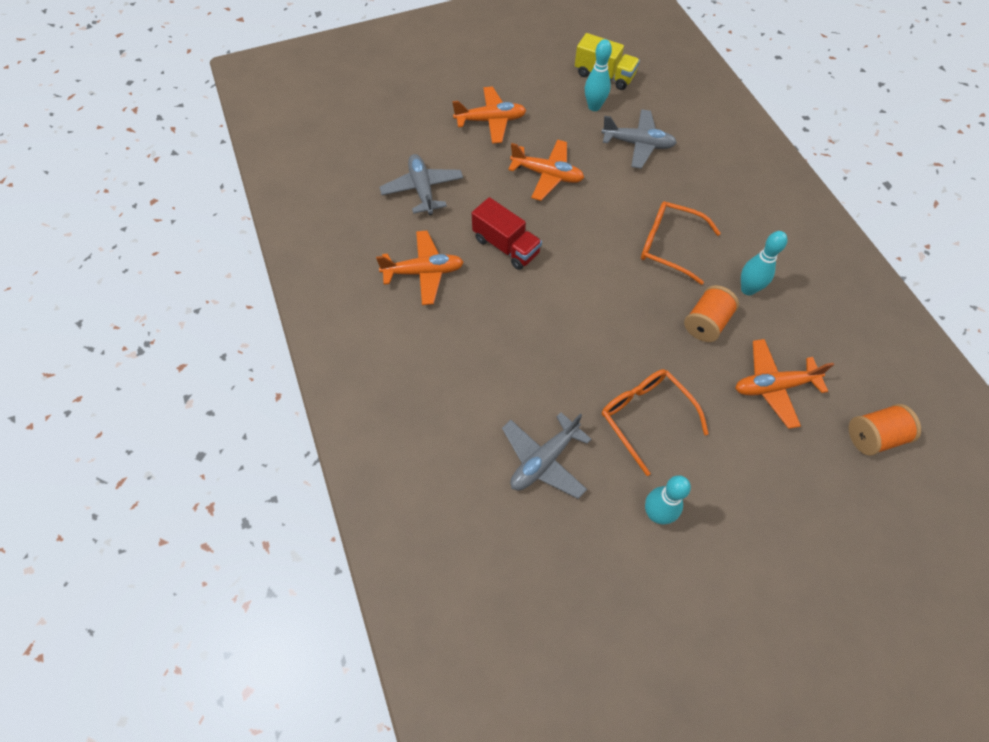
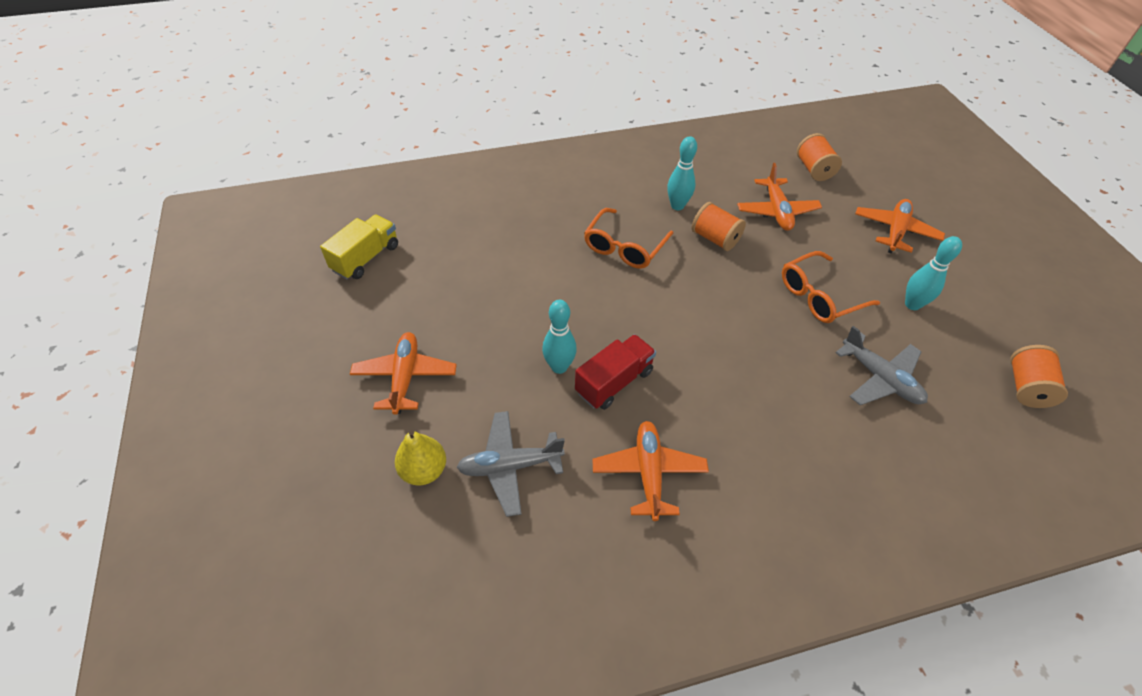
camera: 85 degrees left, 10 degrees down
orange plane [508,140,584,201] -> orange plane moved to [855,199,945,253]
turquoise bowling pin [585,39,612,111] -> turquoise bowling pin moved to [542,300,577,374]
grey plane [601,109,677,169] -> none
none -> yellow pear [395,430,446,485]
none -> orange spool [1010,345,1068,408]

